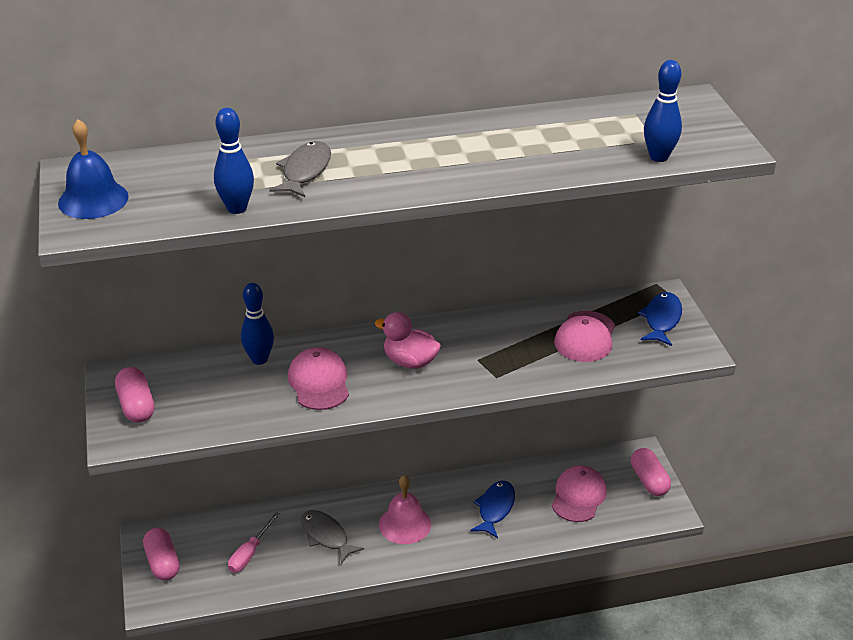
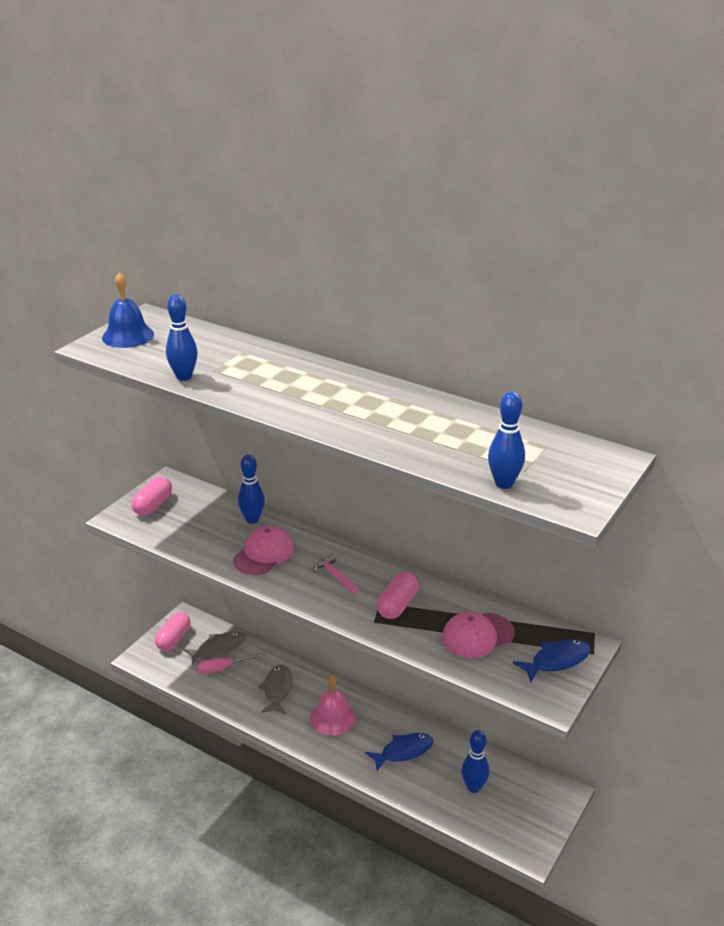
camera: 45 degrees right, 5 degrees down
grey fish [269,141,331,197] -> grey fish moved to [183,632,246,664]
pink duck [375,312,441,369] -> pink hammer [313,554,359,594]
pink cap [552,465,607,522] -> blue bowling pin [461,730,489,793]
pink capsule [631,448,671,496] -> pink capsule moved to [377,572,419,619]

